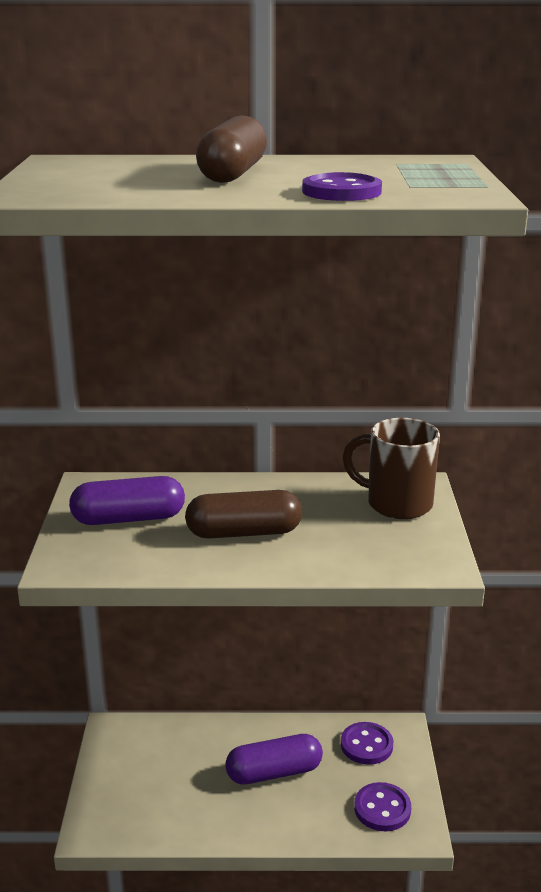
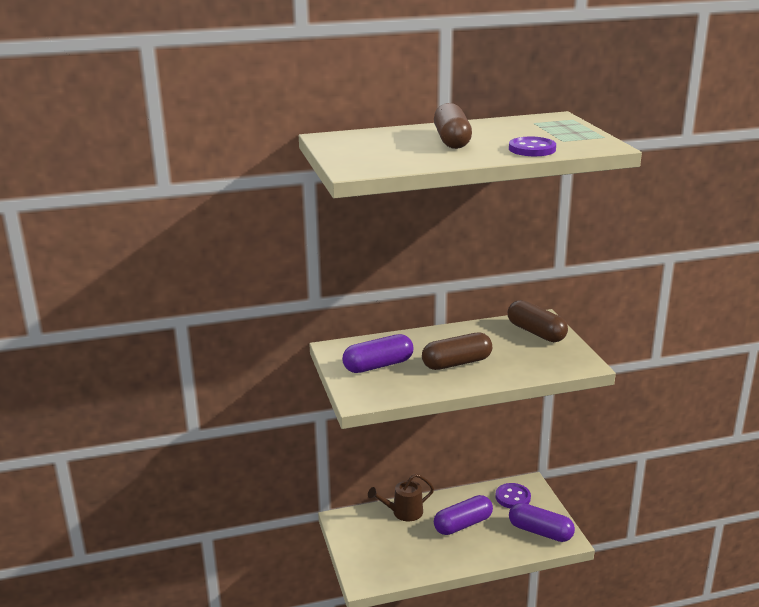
camera: 15 degrees left, 0 degrees up
brown mug [342,418,440,519] -> brown capsule [508,300,568,342]
purple button [354,782,411,831] -> purple capsule [509,503,575,542]
none -> brown watering can [368,474,434,521]

